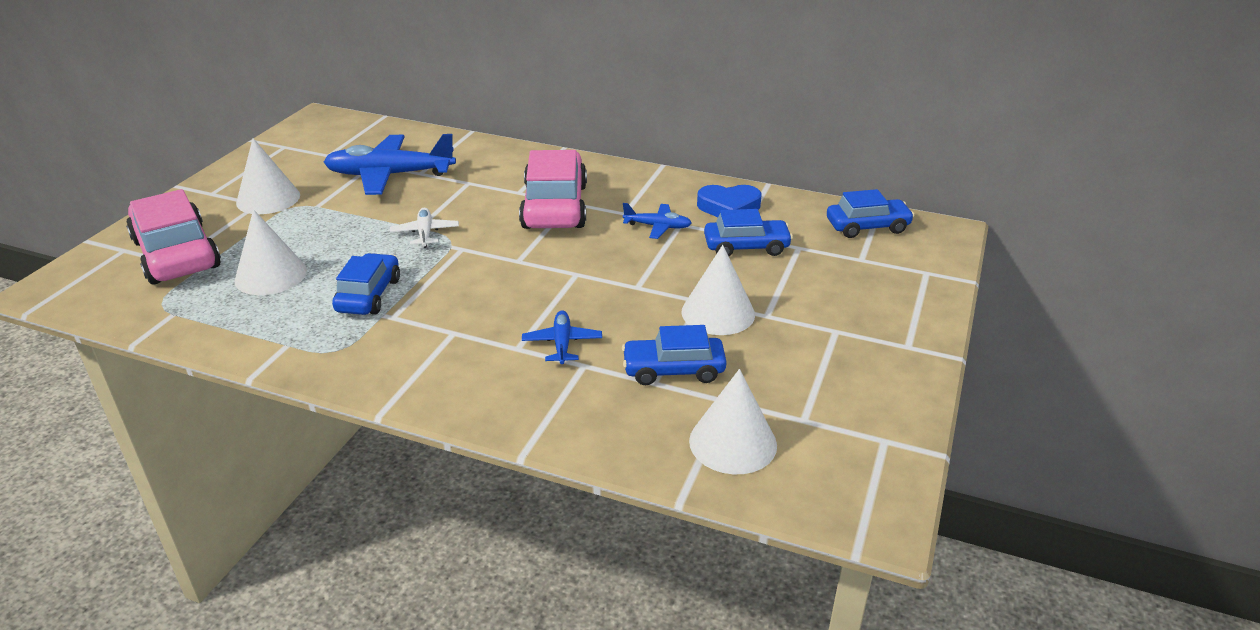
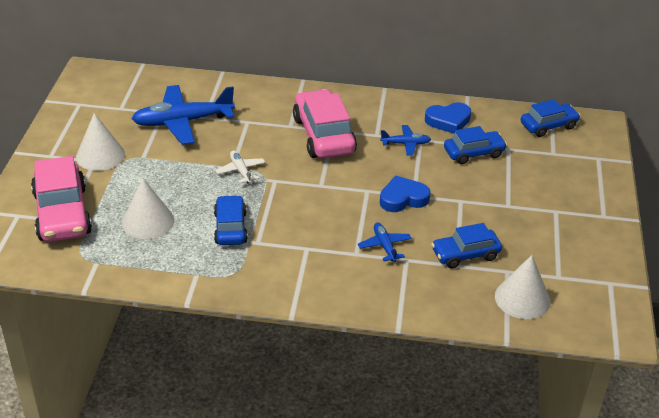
camera: 15 degrees left, 5 degrees up
pink car [126,189,221,285] -> pink car turned 150 degrees counterclockwise [31,156,92,242]
white cone [681,245,755,335] -> none
none -> blue heart [380,176,430,212]

